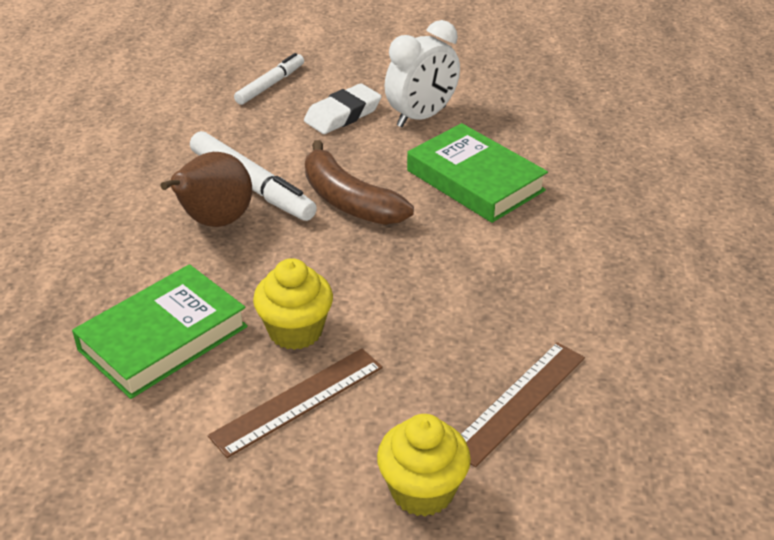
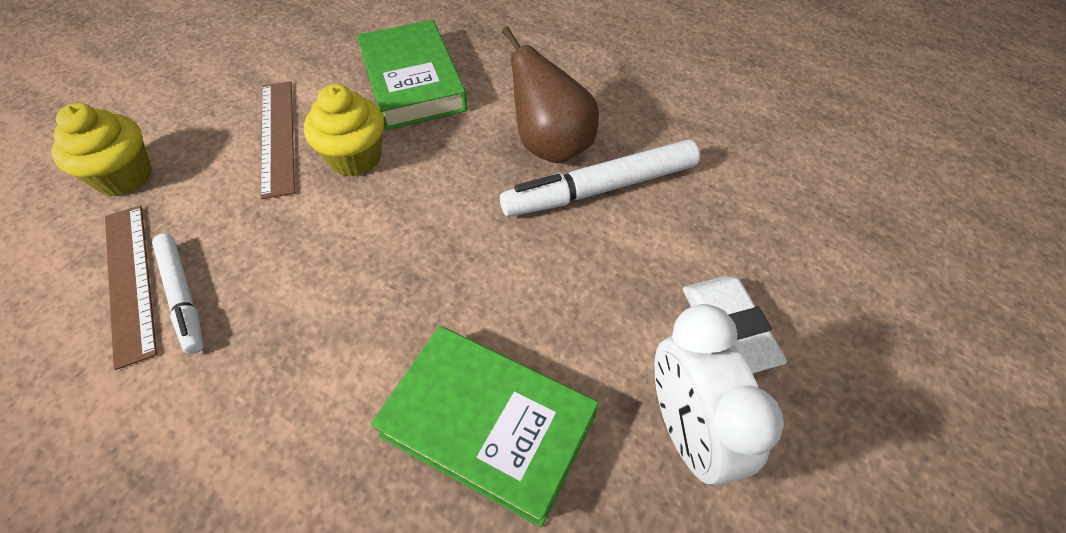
camera: 115 degrees right, 15 degrees up
white marker [234,53,304,105] -> white marker moved to [152,234,204,354]
brown banana [305,140,414,225] -> none
green book [407,123,548,223] -> green book turned 45 degrees clockwise [371,326,598,527]

